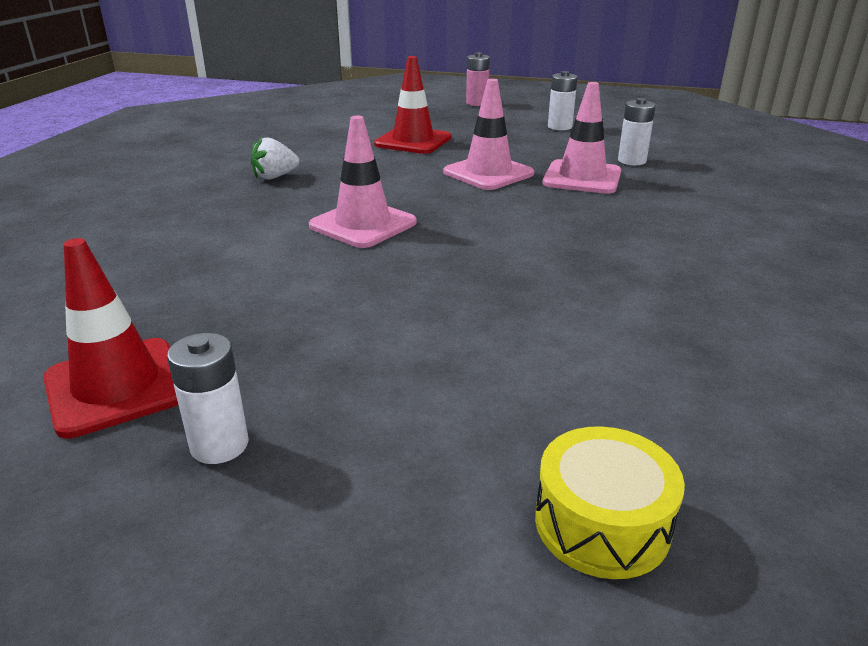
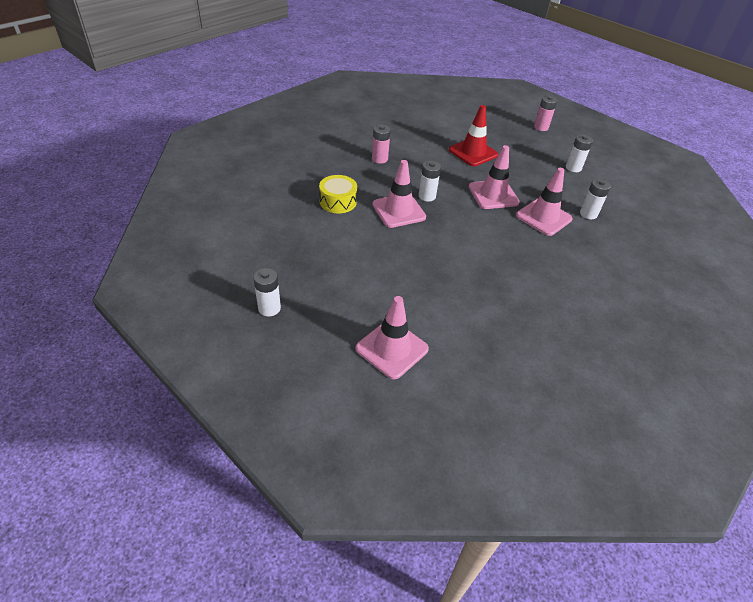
camera: 25 degrees right, 15 degrees up
red traffic cone [43,238,178,439] -> none
white strawberry [251,137,299,180] -> pink battery [372,125,391,163]
yellow drum [535,426,685,579] -> yellow drum moved to [319,175,357,213]
none -> pink traffic cone [356,296,429,379]
none -> white battery [419,161,441,202]

